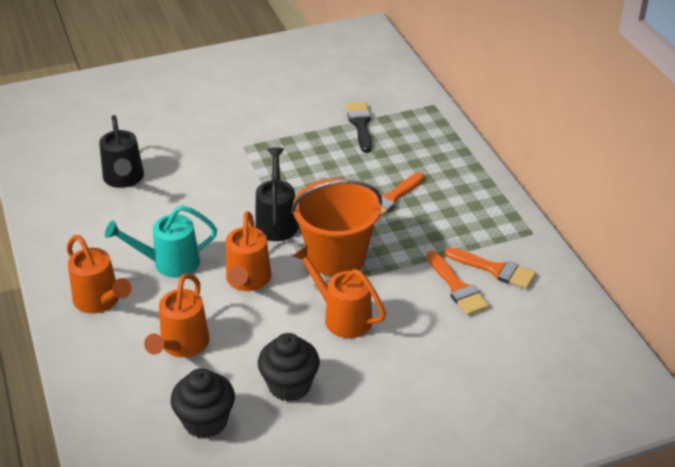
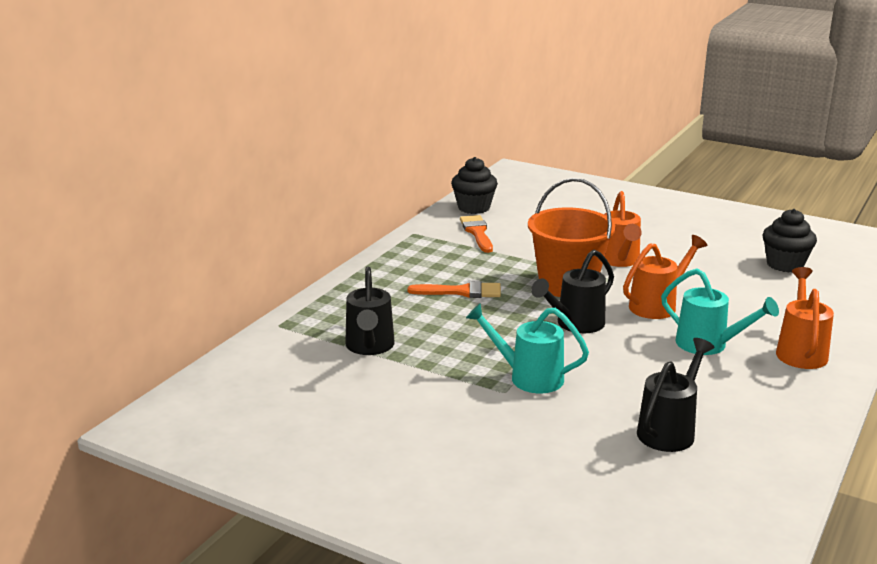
camera: 130 degrees left, 15 degrees down
orange watering can [144,273,210,357] -> none
black cupcake [258,333,320,402] -> black cupcake moved to [451,157,498,214]
black brush [346,102,372,153] -> black watering can [345,266,395,355]
orange brush [427,251,489,316] -> none
none -> turquoise watering can [466,303,589,393]

